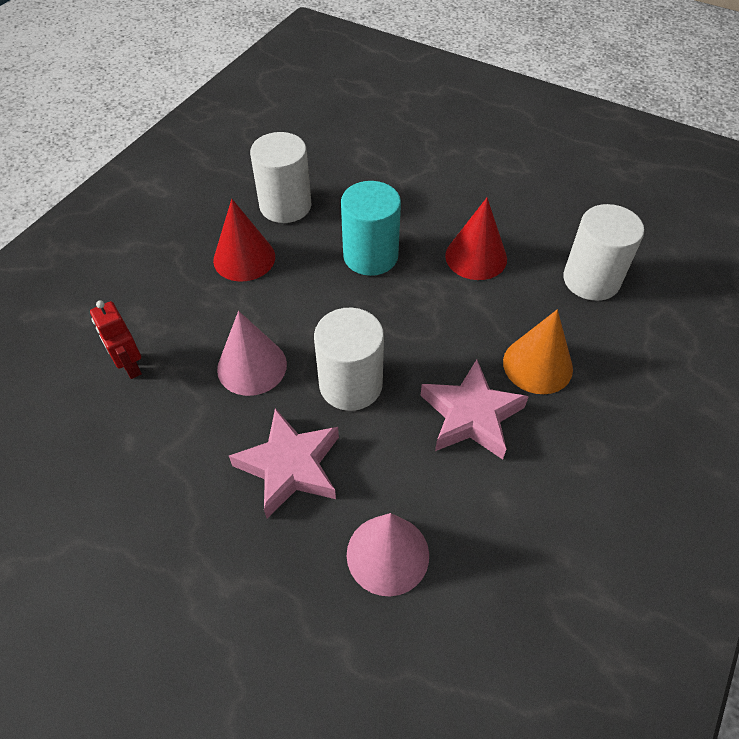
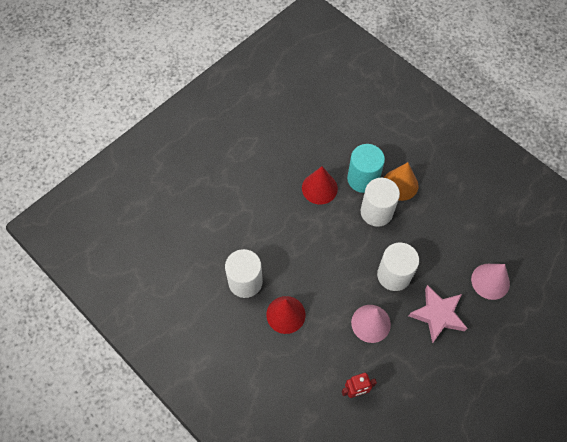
camera: 75 degrees left, 10 degrees up
turquoise cylinder [341,181,401,276] -> turquoise cylinder moved to [347,144,385,193]
pink star [420,360,529,460] -> none
white cylinder [563,204,644,301] -> white cylinder moved to [361,178,400,227]

